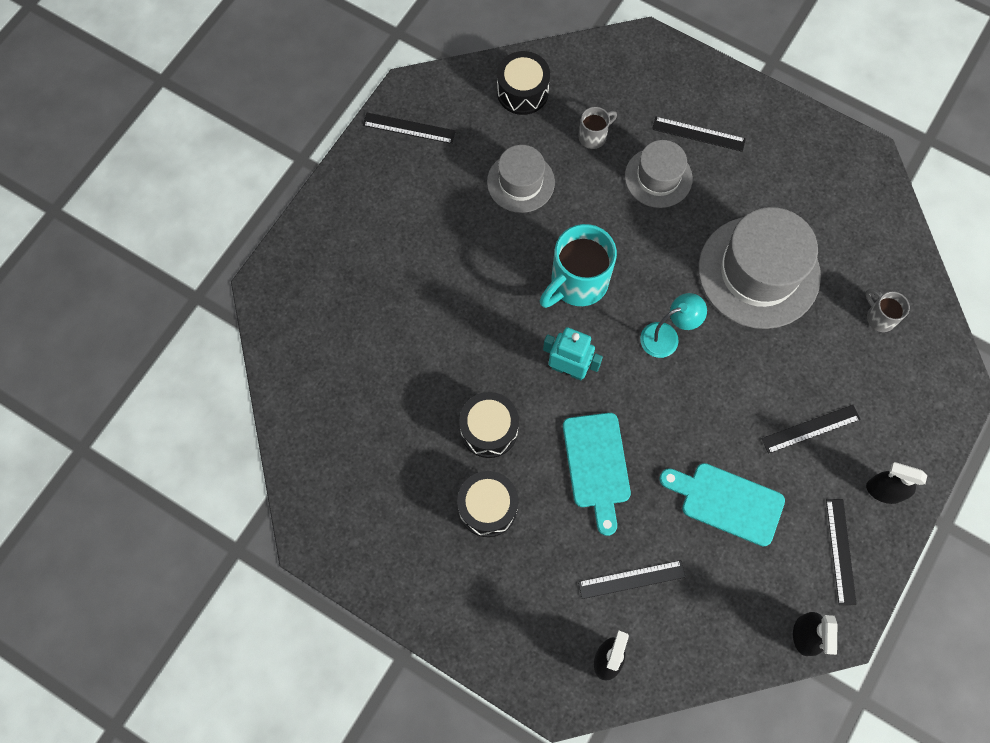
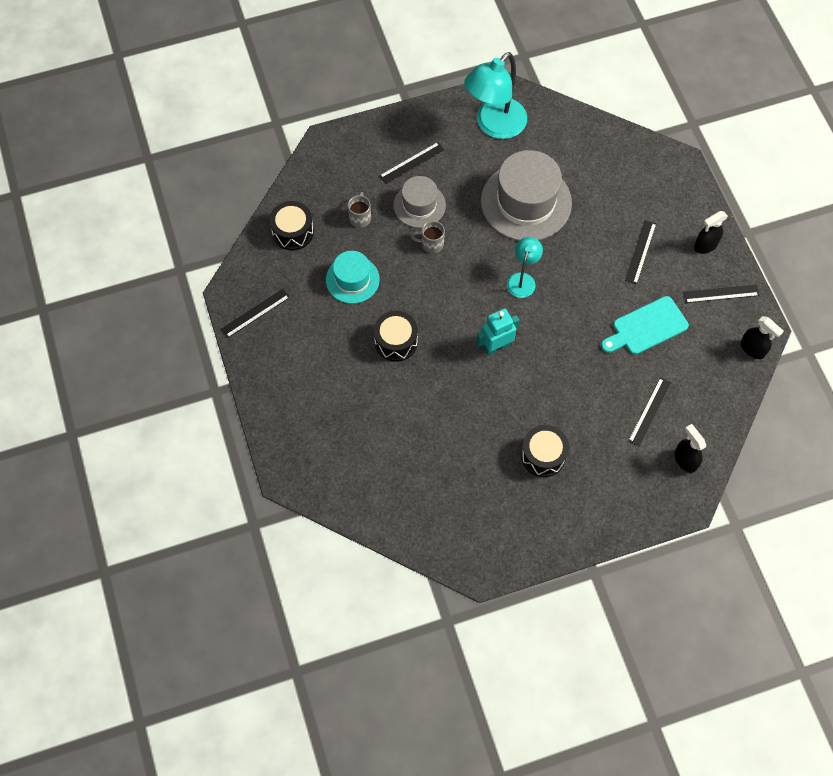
camera: 50 degrees left, 5 degrees down
black drum [459,392,519,458] -> black drum moved to [374,311,418,362]
grey hat [487,145,555,213] -> turquoise hat [326,251,380,304]
turquoise mug [540,224,617,308] -> none
turquoise cutting board [563,413,631,536] -> none
black ruler [826,499,857,605] -> black ruler turned 45 degrees counterclockwise [683,285,759,303]
grey mug [866,288,910,332] -> grey mug moved to [411,221,445,253]
none -> turquoise lamp [464,52,527,139]

